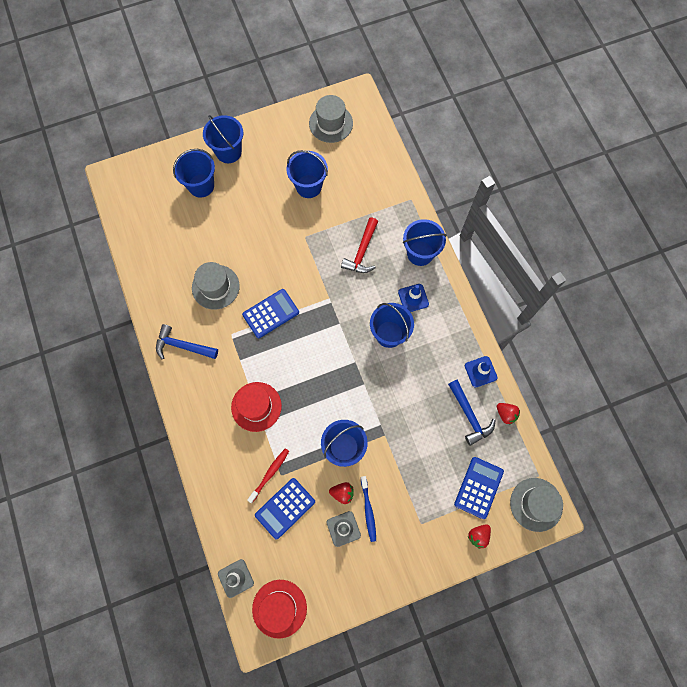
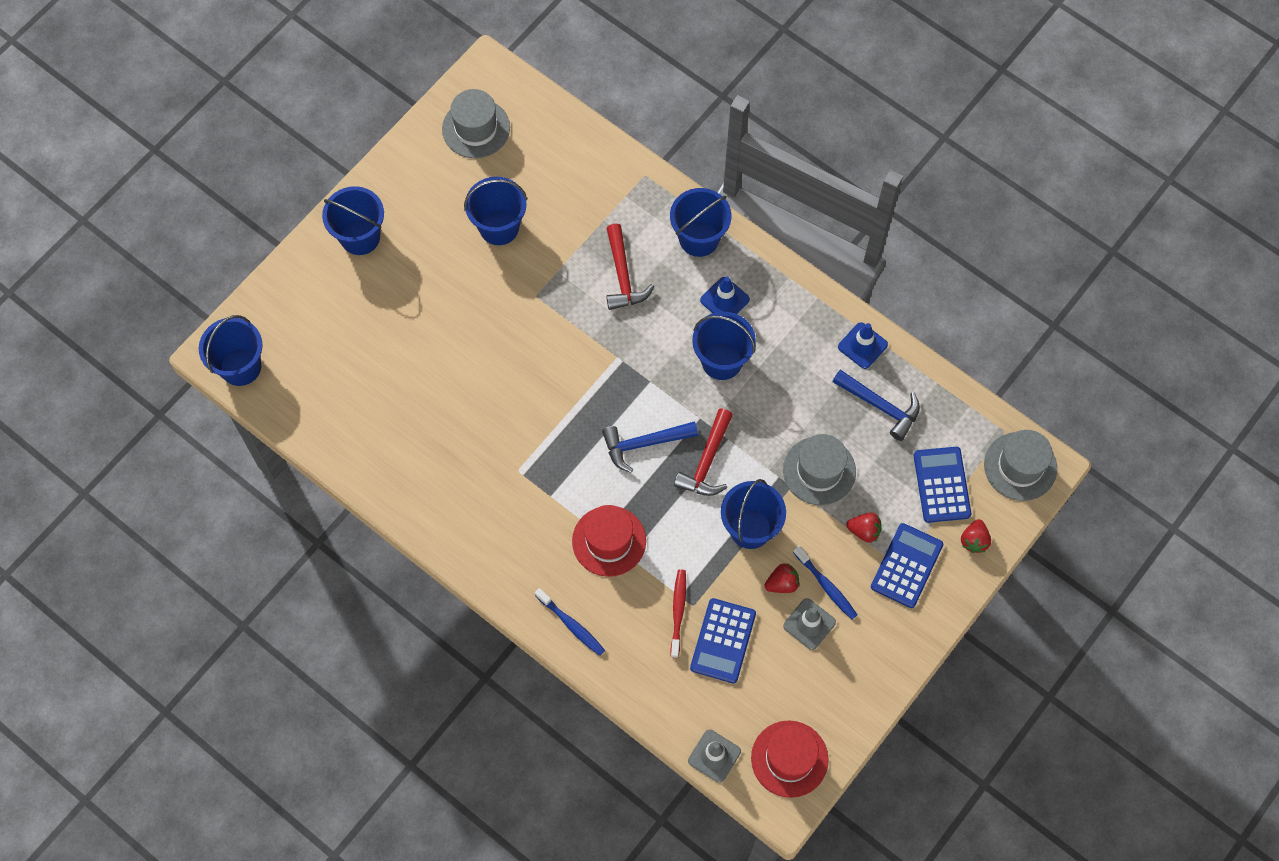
camera: 30 degrees left, 5 degrees down
blue hammer [156,324,218,359] -> blue hammer moved to [602,421,698,473]
blue bucket [173,149,215,197] -> blue bucket moved to [199,315,263,386]
grey hat [192,262,240,310] -> grey hat moved to [783,434,856,505]
blue calculator [242,289,299,338] -> blue calculator moved to [871,523,943,608]
red strawberry [497,403,520,425] -> red strawberry moved to [846,512,882,543]
none -> blue toothbrush [535,588,605,656]
none -> red hammer [674,408,733,496]

